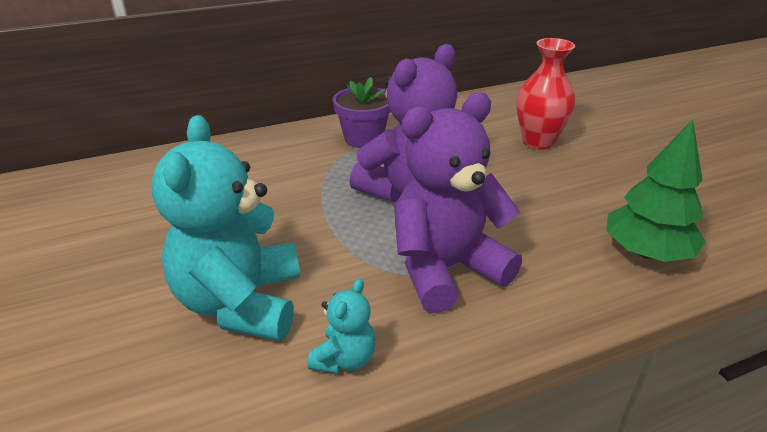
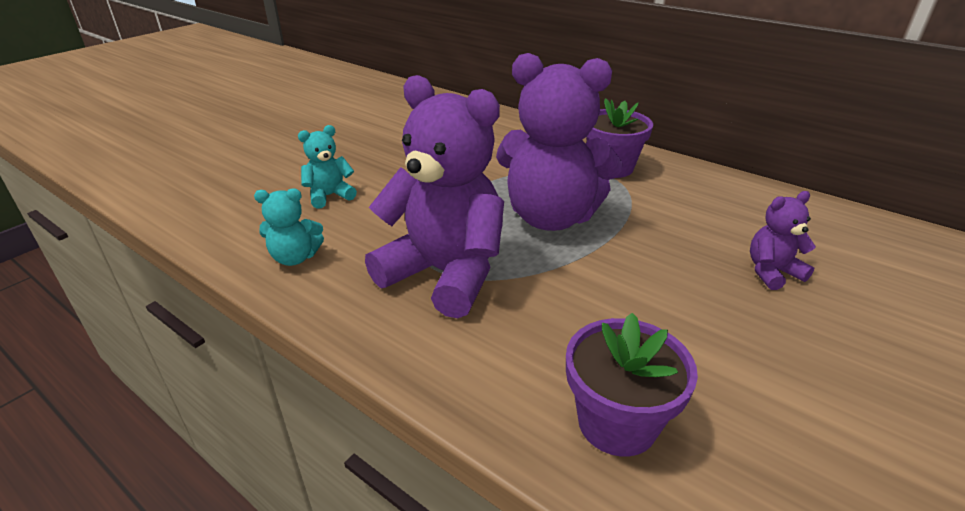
camera: 60 degrees right, 0 degrees up
turquoise teddy bear [151,115,300,341] -> turquoise teddy bear [298,125,357,209], size x0.45
red vase [516,38,575,150] -> purple teddy bear [750,191,816,290]
green tree [606,119,706,262] -> purple flower pot [566,313,698,457]

